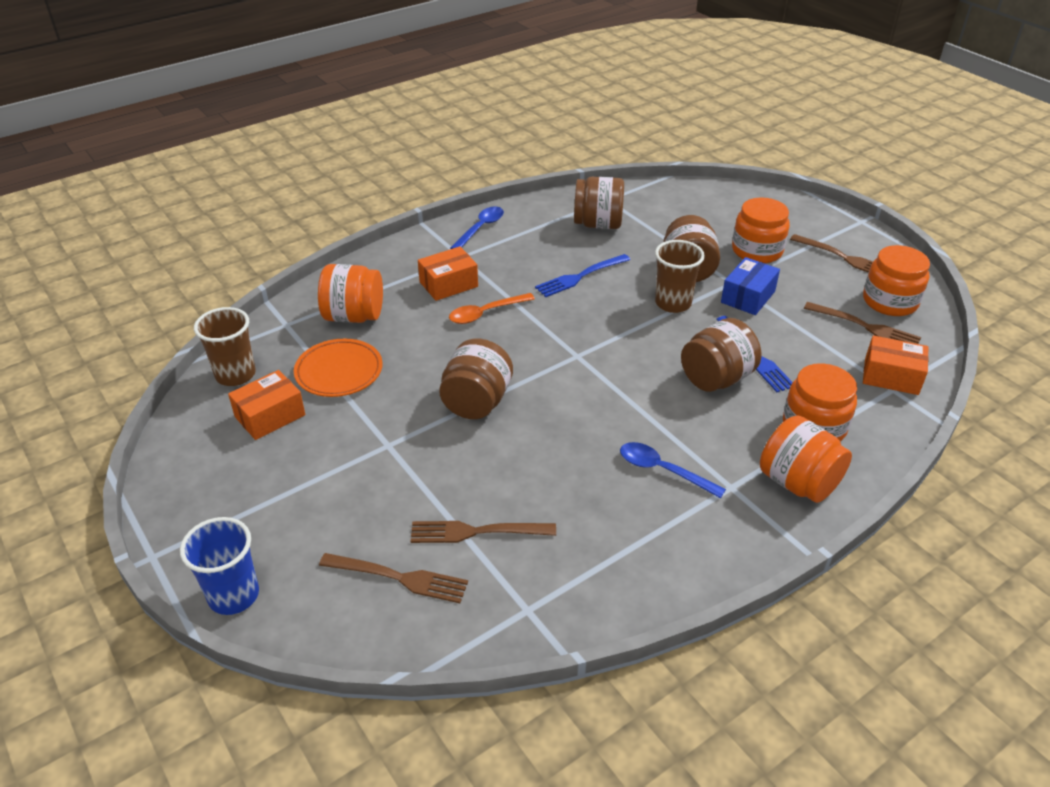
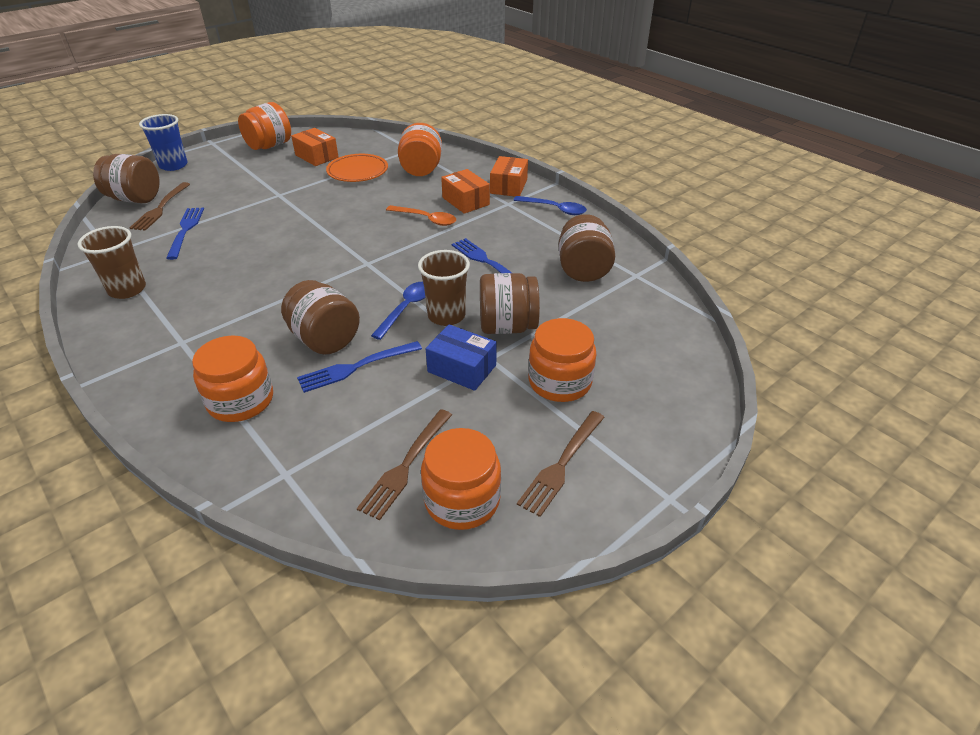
camera: 85 degrees right, 0 degrees up
brown cup [194,307,256,386] -> brown cup moved to [77,226,146,299]
brown fork [411,521,556,543] -> blue fork [166,207,204,260]
brown jar [439,339,513,419] -> brown jar moved to [93,154,160,203]
orange spoon [449,293,535,324] -> orange spoon turned 150 degrees clockwise [386,205,456,226]
blue spoon [620,442,726,498] -> blue spoon moved to [371,282,425,340]
orange jar [760,415,852,503] -> orange jar moved to [238,102,291,150]
orange box [863,335,929,395] -> orange box moved to [490,156,528,197]

